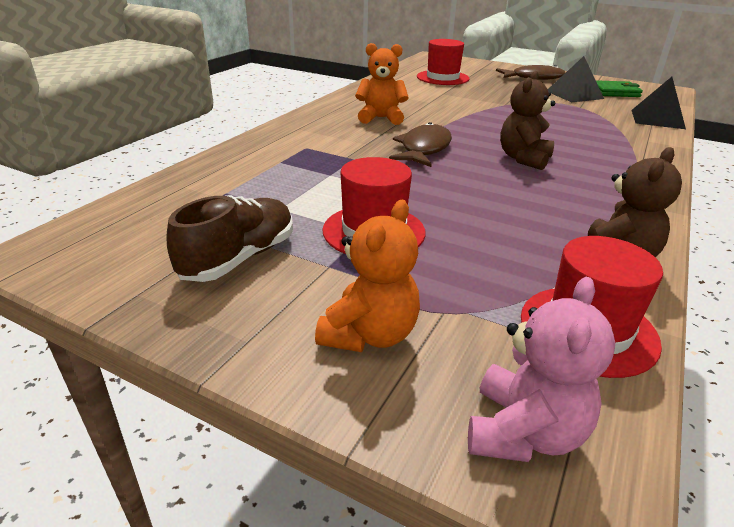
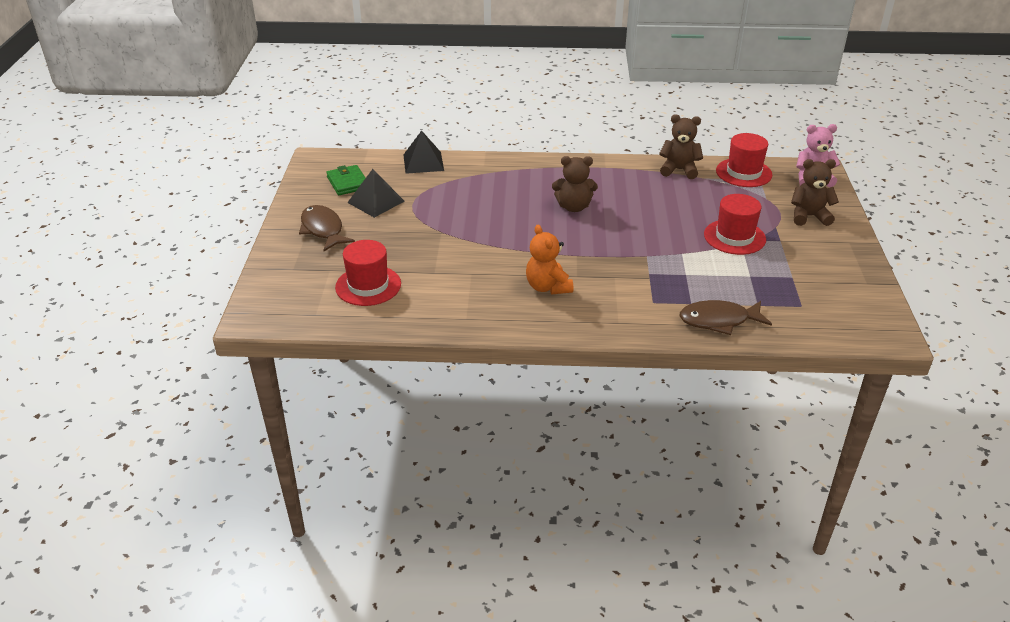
camera: 115 degrees left, 5 degrees up
brown shoe [166,195,293,282] -> none
orange teddy bear [315,200,420,352] -> brown teddy bear [791,159,839,226]
brown fish [389,122,452,167] -> brown fish moved to [680,300,772,335]

